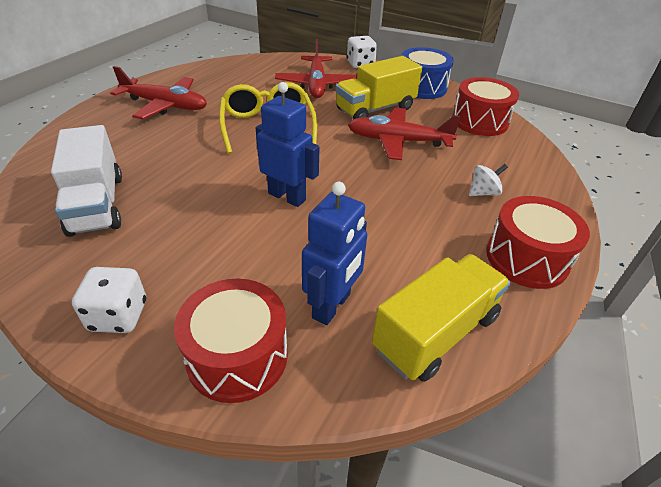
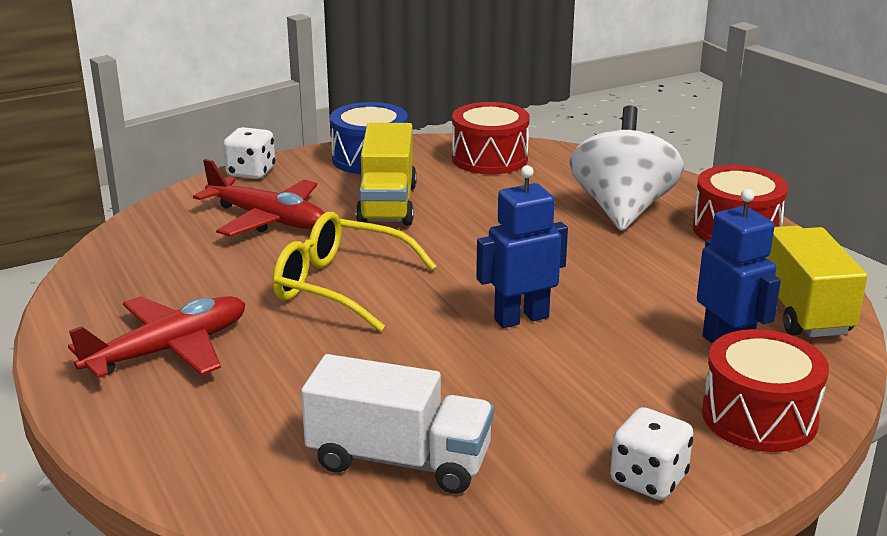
camera: 55 degrees left, 15 degrees down
red plane [348,108,461,160] -> none
white spinning top [469,164,508,196] -> white spinning top [569,105,684,231], size x2.50

